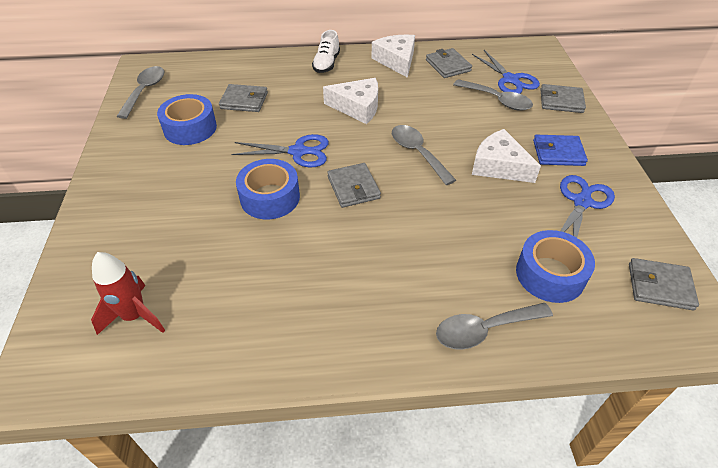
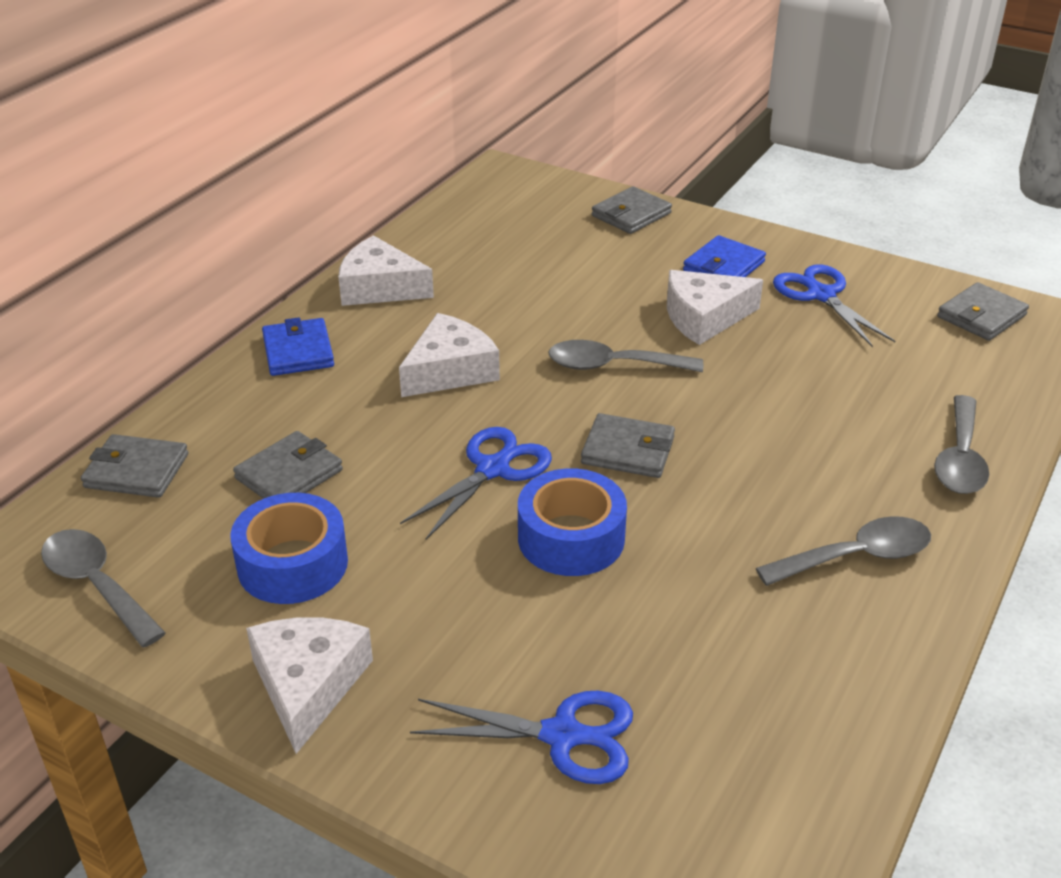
camera: 55 degrees left, 10 degrees down
red rocket [91,252,165,335] -> none
white shoe [312,30,340,73] -> blue wallet [262,317,334,376]
grey wallet [426,48,472,78] -> grey wallet moved to [81,434,188,498]
grey spoon [453,79,533,111] -> grey spoon moved to [756,516,931,586]
blue scissors [472,50,540,94] -> blue scissors moved to [410,691,633,784]
blue tape [516,230,595,303] -> none
none -> white cheese [246,617,373,754]

